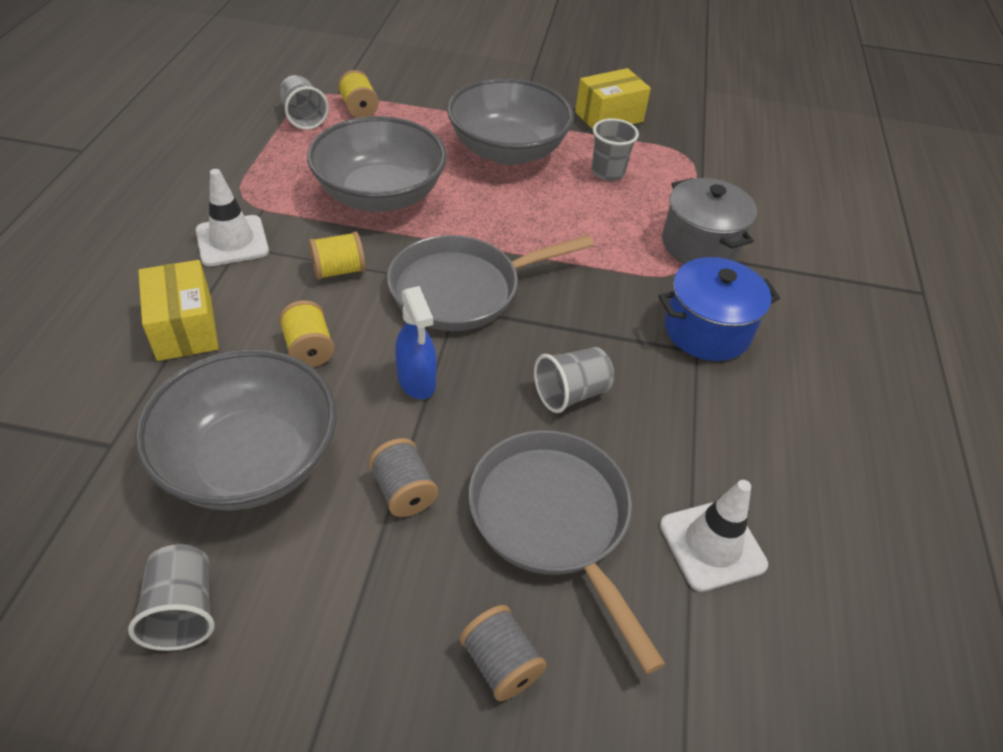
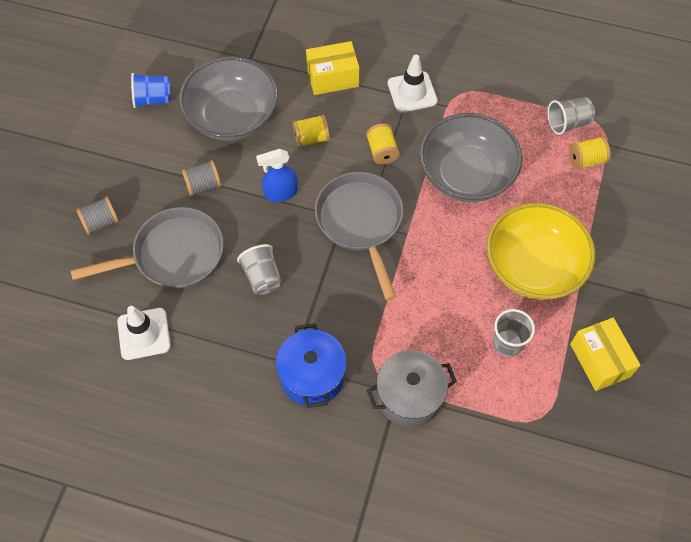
camera: 100 degrees right, 15 degrees up
grey cup [128,544,215,651] -> blue cup [131,73,171,108]
grey bowl [447,78,574,165] -> yellow bowl [487,203,595,300]

